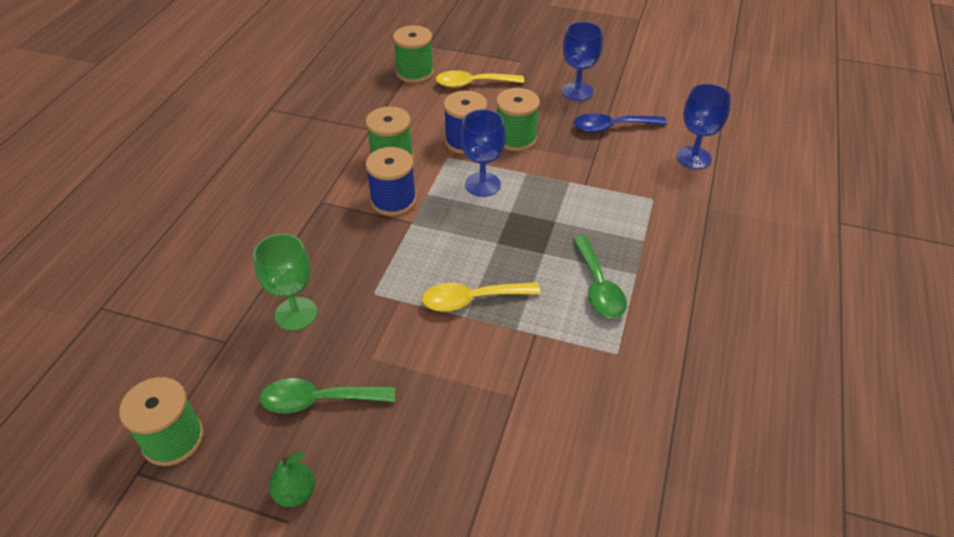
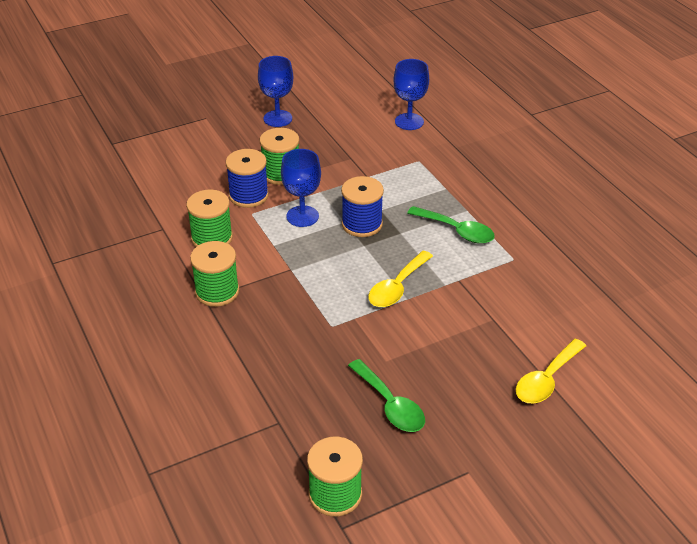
camera: 45 degrees left, 5 degrees down
green goblet [253,234,317,331] -> none
green spoon [260,378,395,413] -> green spoon turned 75 degrees counterclockwise [348,359,425,432]
green pear [269,452,316,507] -> none
blue spool [365,147,416,216] -> blue spool moved to [341,176,384,237]
green spool [393,25,434,83] -> green spool moved to [190,241,239,307]
yellow spoon [436,70,524,88] -> yellow spoon moved to [516,339,586,404]
blue spoon [574,113,667,133] -> none

